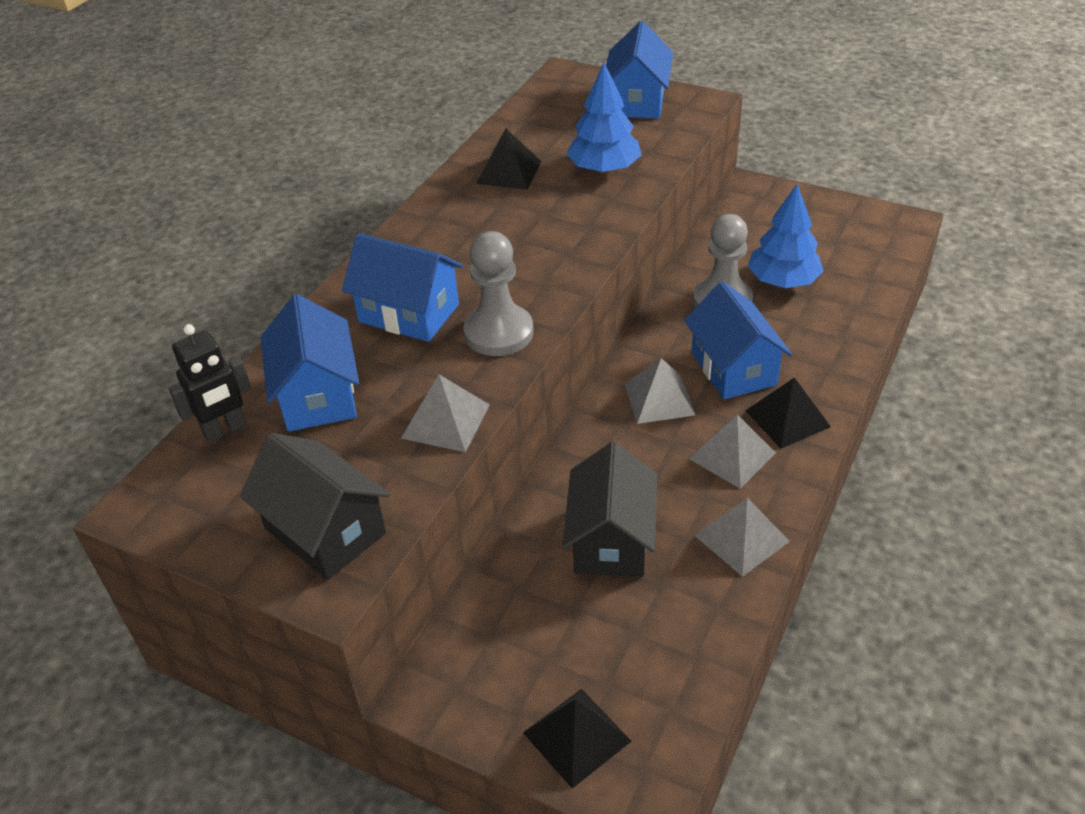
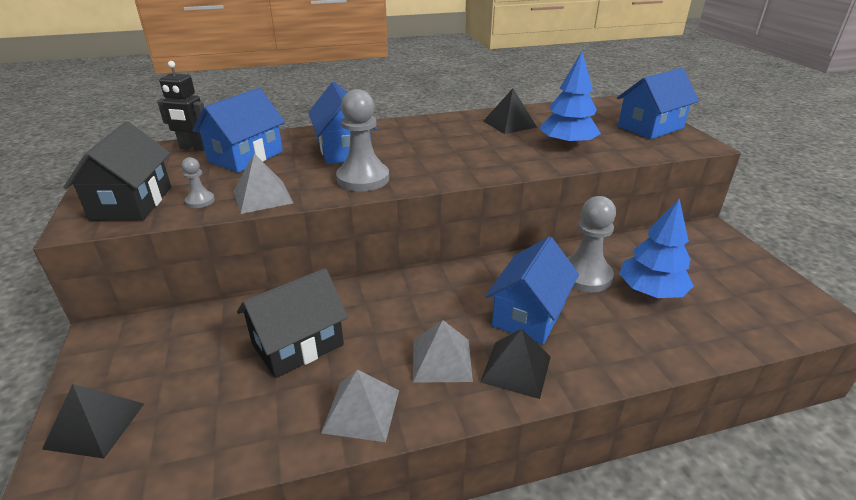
camera: 45 degrees right, 10 degrees down
grey pyramid [624,358,695,424] -> none
none -> grey pawn [181,157,215,208]

